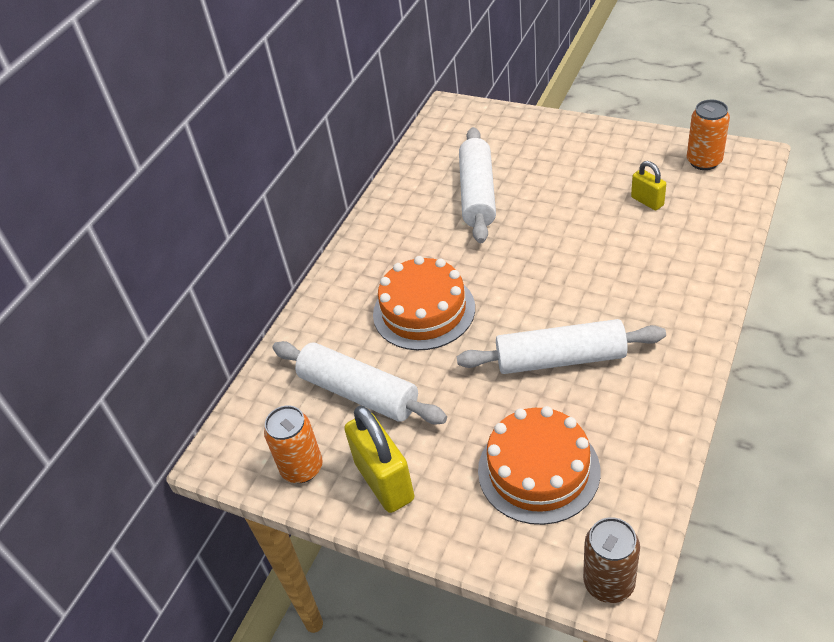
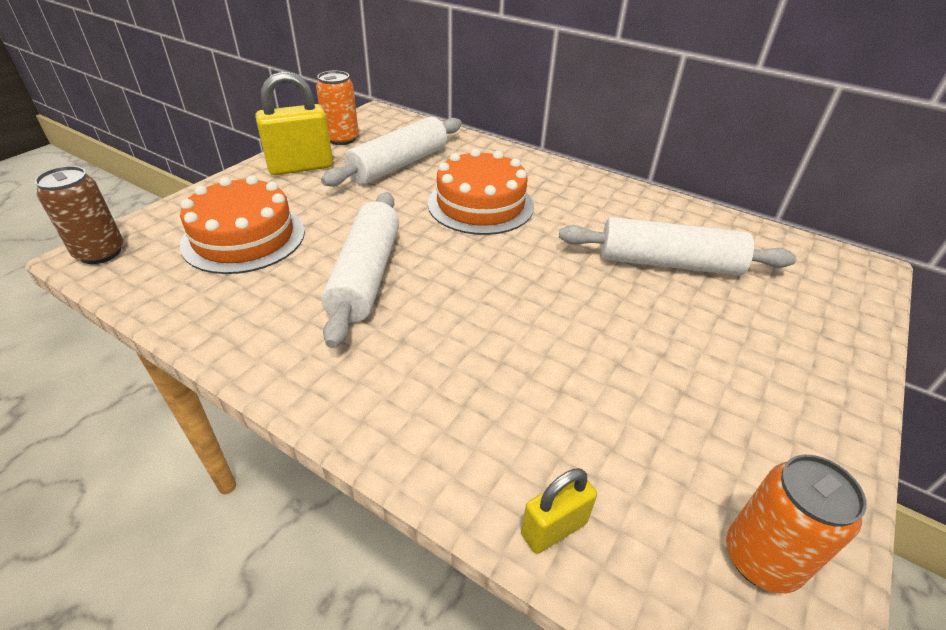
camera: 90 degrees right, 5 degrees down
yellow padlock [631,161,666,210] -> yellow padlock moved to [521,468,597,554]

